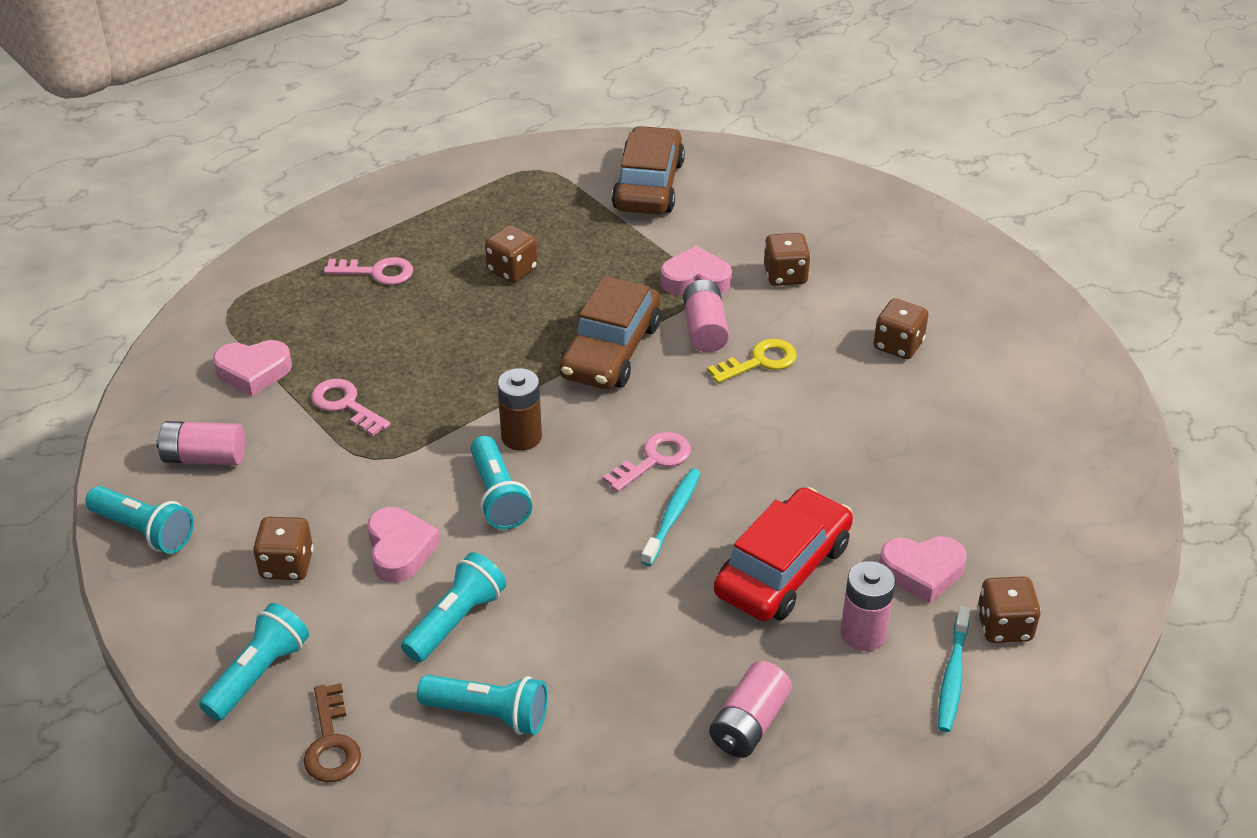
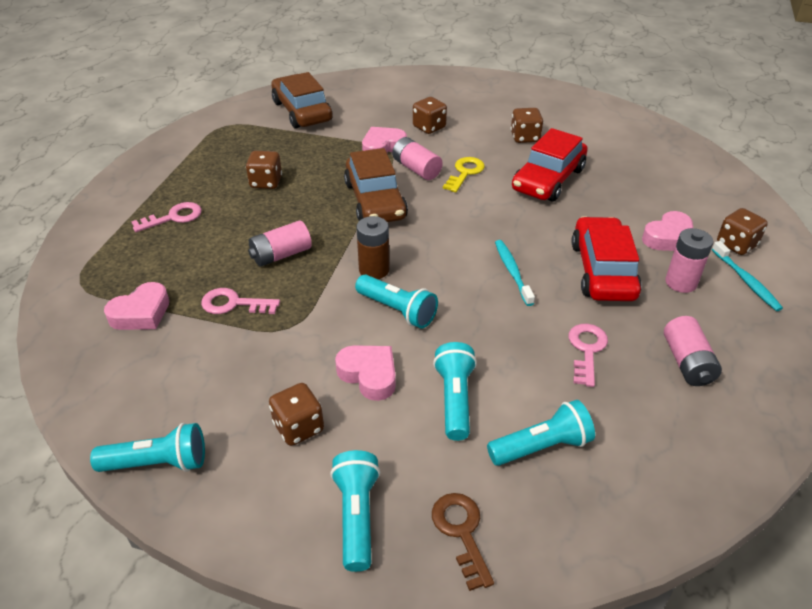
camera: 35 degrees left, 0 degrees up
pink battery [156,421,245,465] -> pink battery moved to [248,221,312,267]
brown key [303,683,361,782] -> brown key turned 150 degrees counterclockwise [432,493,494,591]
pink key [603,432,691,492] -> pink key moved to [568,324,608,387]
none -> red car [512,128,588,202]

